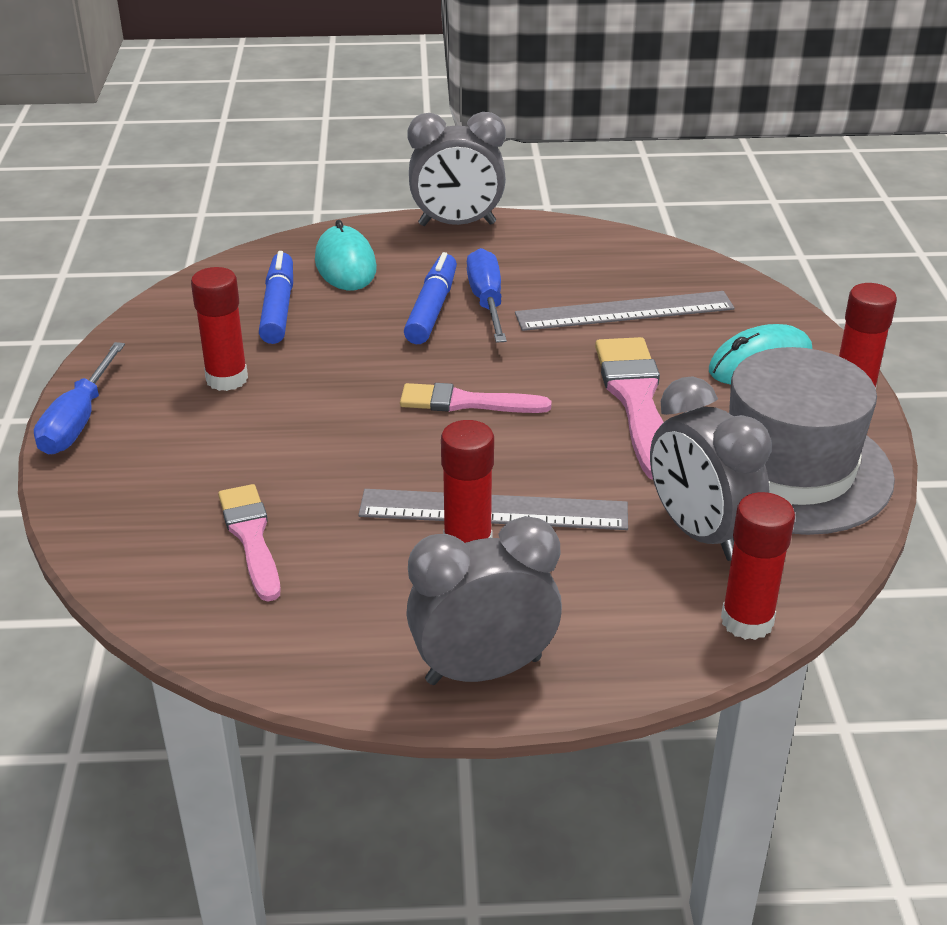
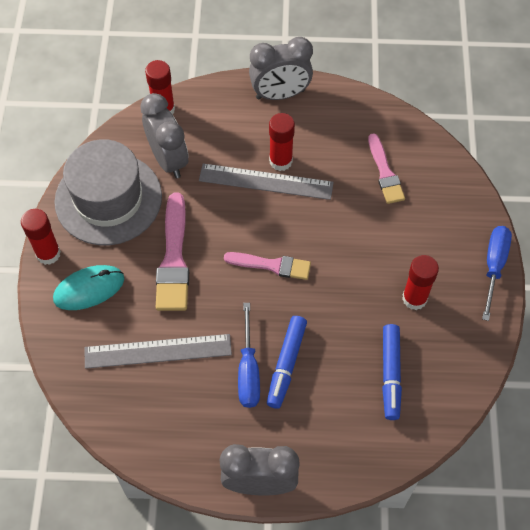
camera: 175 degrees left, 25 degrees up
turquoise mouse [315,220,377,290] -> none

